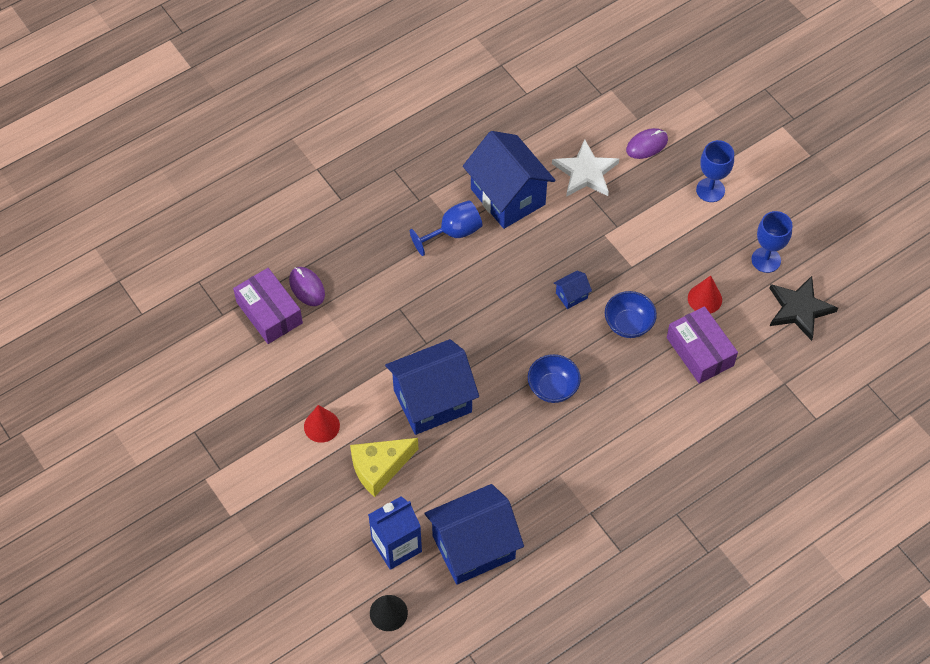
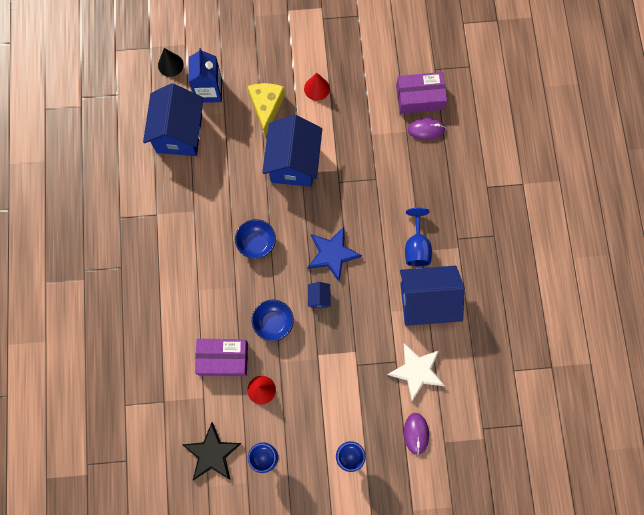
camera: 120 degrees right, 15 degrees up
none -> blue star [307,227,362,281]

